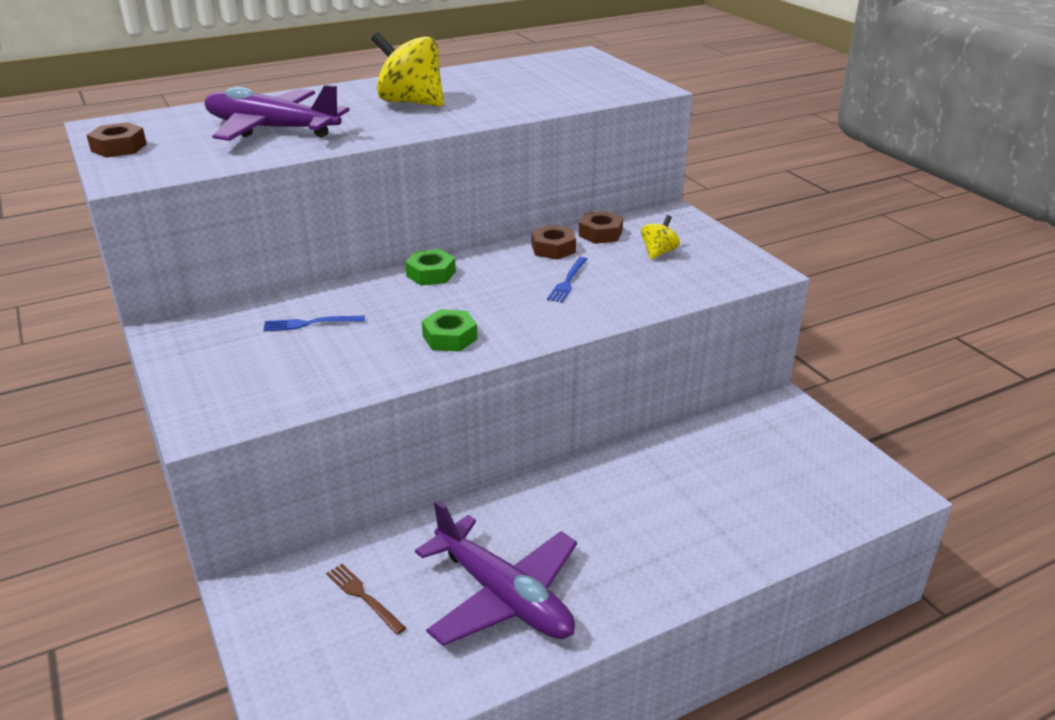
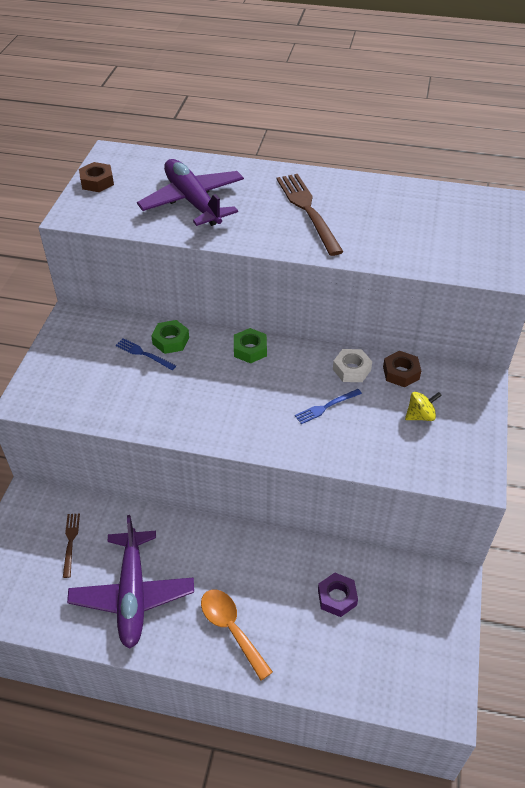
camera: 40 degrees right, 15 degrees up
yellow spinning top [371,32,444,107] -> brown fork [277,174,344,256]
green nut [422,309,477,352] -> green nut moved to [151,320,189,354]
brown nut [532,225,576,260] -> white nut [333,349,372,382]
none -> orange spoon [201,590,273,681]
none -> purple nut [318,573,358,617]

